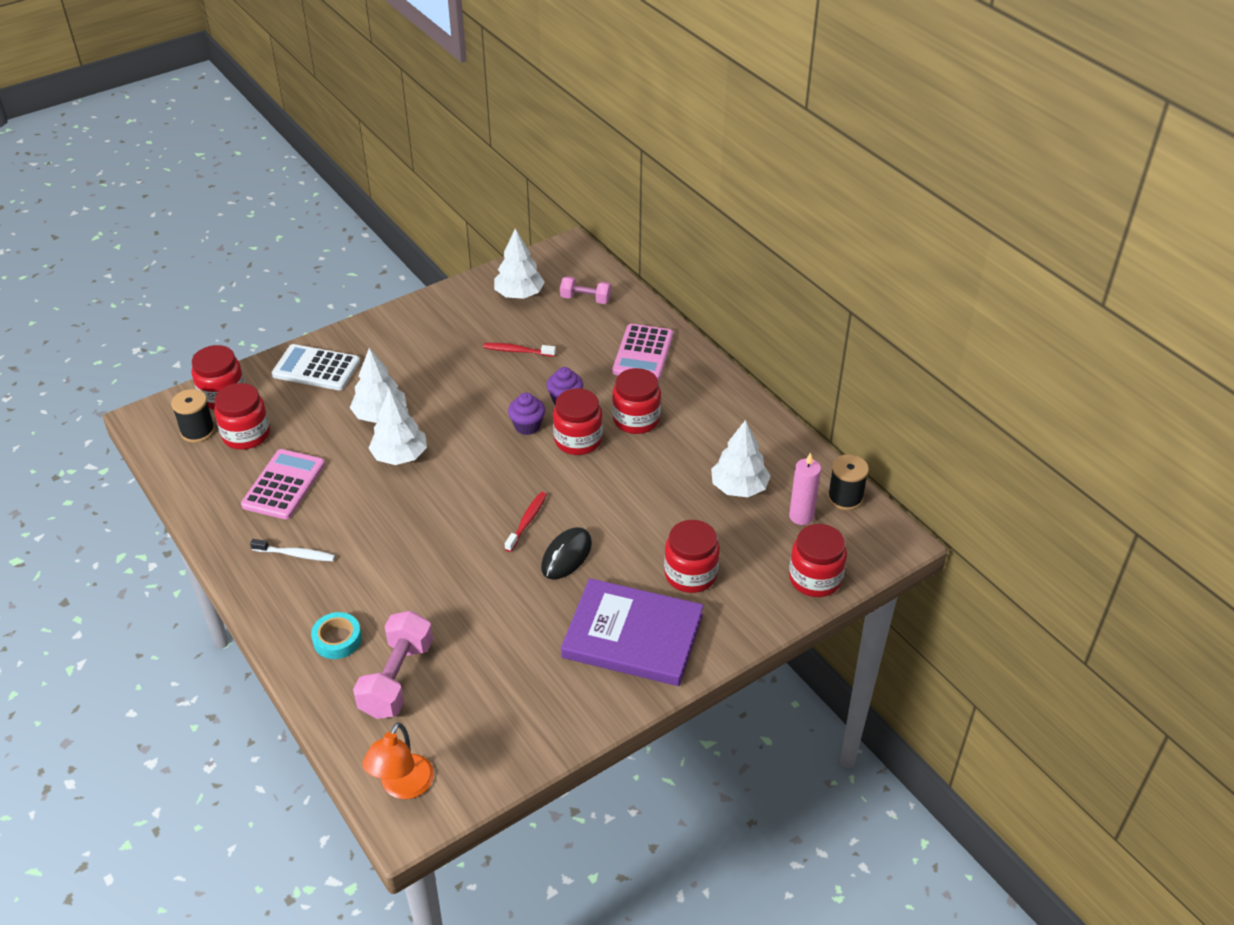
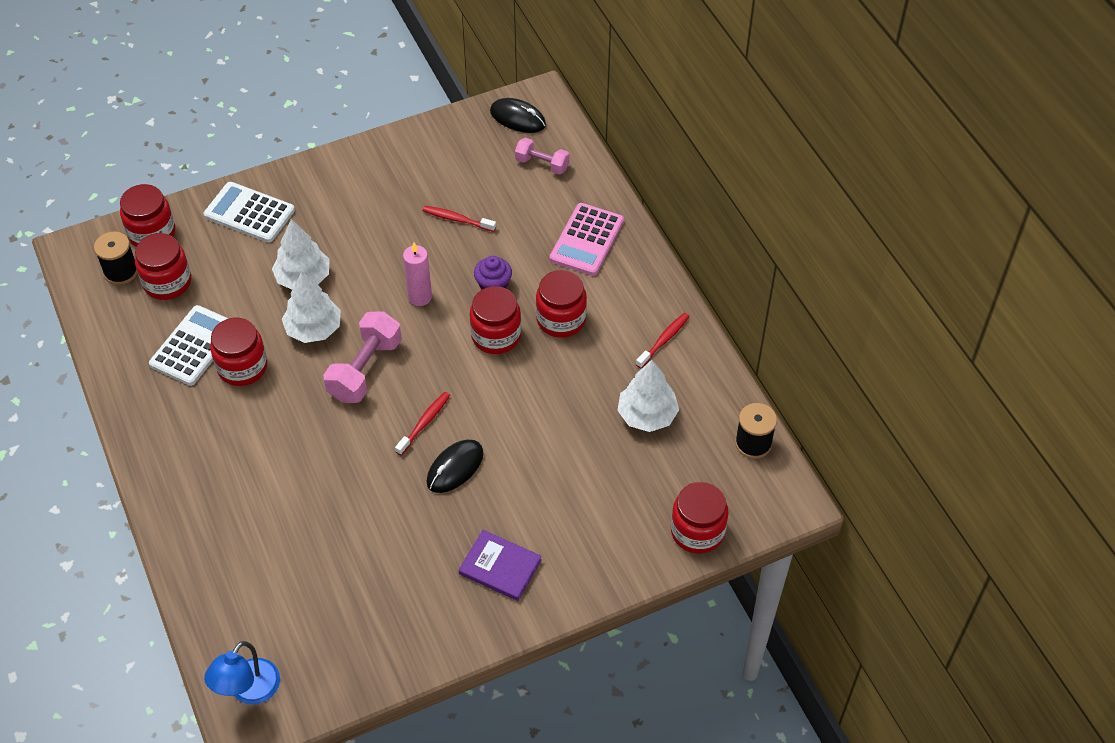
camera: 10 degrees right, 10 degrees up
pink calculator [241,449,325,519] -> white calculator [149,305,229,386]
white toothbrush [250,539,335,561] -> none
turquoise tape [311,612,362,659] -> none
pink dumbbell [353,611,433,719] -> pink dumbbell moved to [323,312,402,403]
orange lamp [362,722,434,799] -> blue lamp [204,641,280,704]
white tree [494,228,545,299] -> none
purple cupcake [508,393,545,435] -> none
purple book [561,578,704,686] -> purple book [458,530,542,601], size x0.56
red jar [664,520,720,593] -> red jar moved to [210,318,267,386]
pink candle [789,453,821,525] -> pink candle moved to [403,242,432,306]
none -> black mouse [490,98,546,133]
none -> red toothbrush [636,313,690,369]

